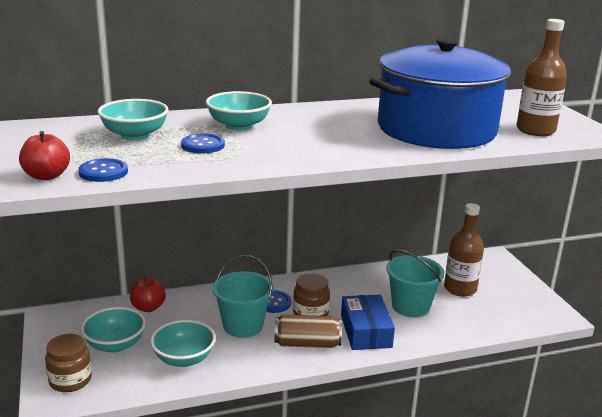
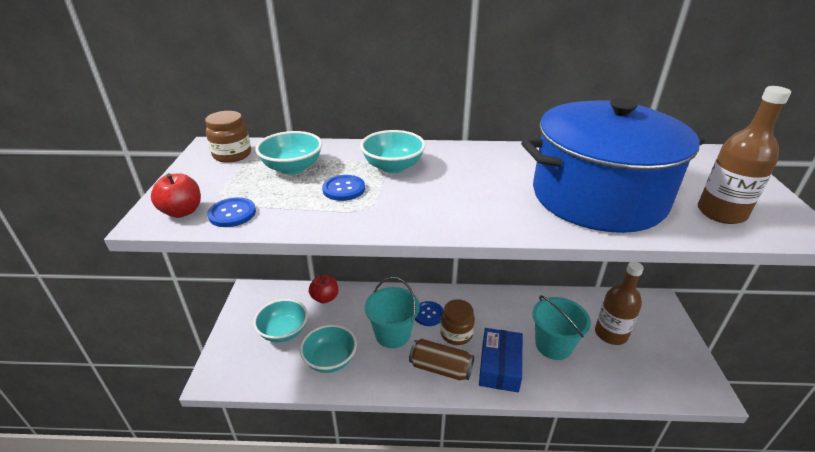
camera: 20 degrees right, 10 degrees up
brown jar [45,334,92,392] -> brown jar moved to [205,111,251,163]

